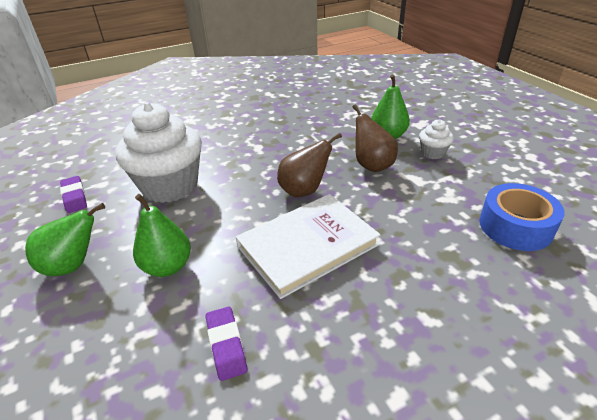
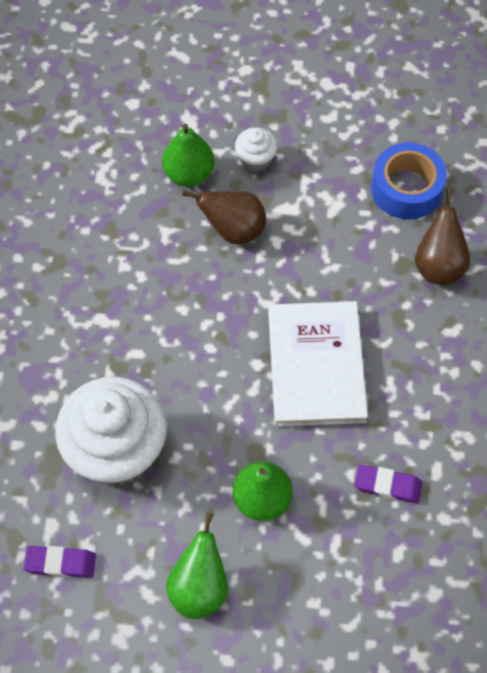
camera: 60 degrees left, 25 degrees up
brown pear [277,133,342,197] -> brown pear moved to [415,189,470,285]

